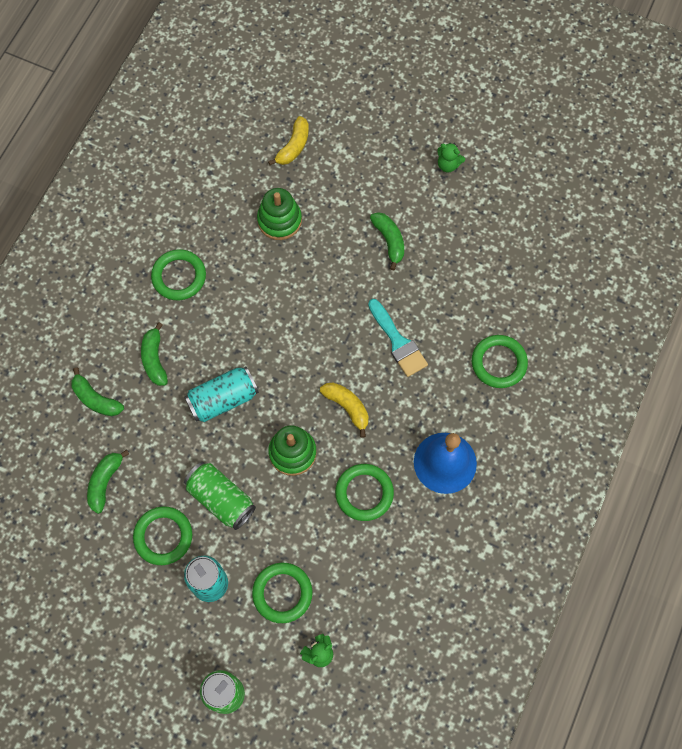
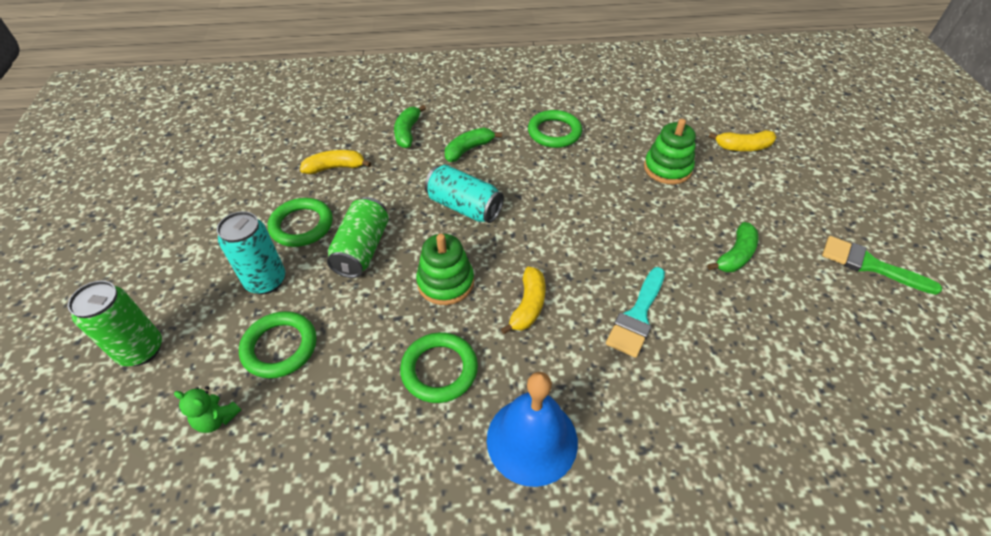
camera: 60 degrees right, 20 degrees down
green banana [87,450,129,514] -> yellow banana [300,150,371,174]
green teddy bear [437,143,465,172] -> green brush [822,236,942,295]
green ring [472,335,528,388] -> none

